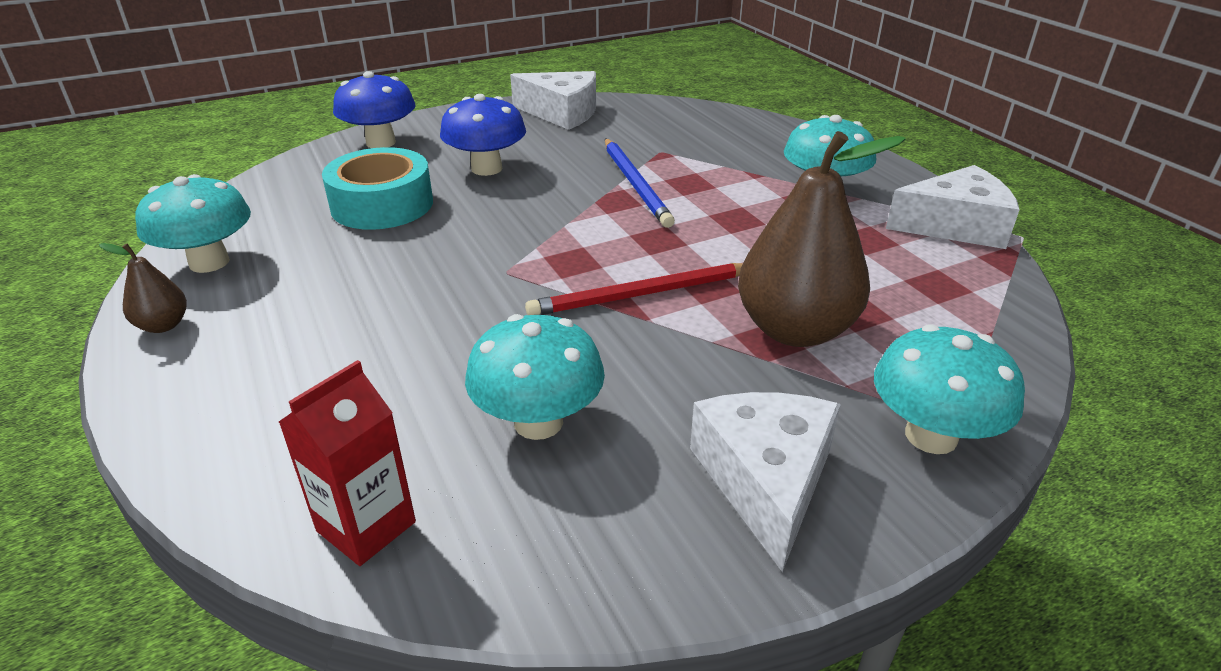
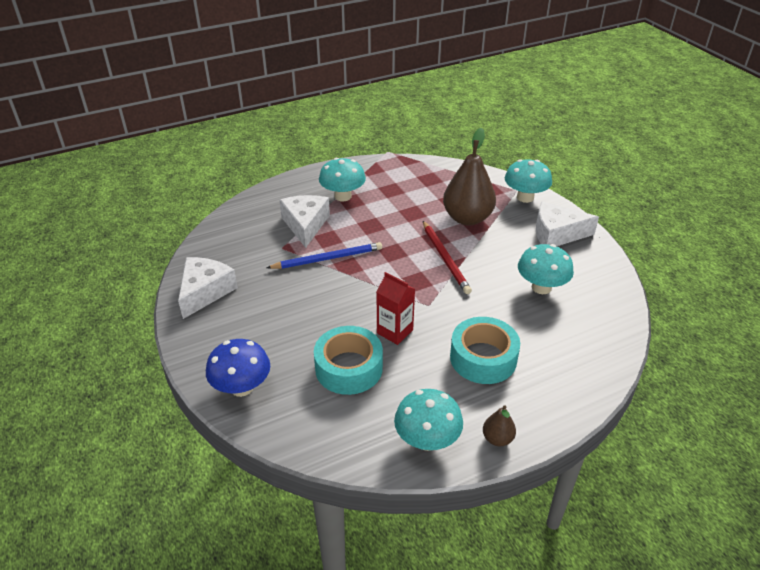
camera: 90 degrees left, 5 degrees up
red carton [279,360,416,566] -> red carton moved to [377,272,415,345]
blue mushroom [440,94,526,176] -> none
white cheese [886,165,1020,249] -> white cheese moved to [279,195,330,248]
none -> turquoise tape [450,317,520,384]

